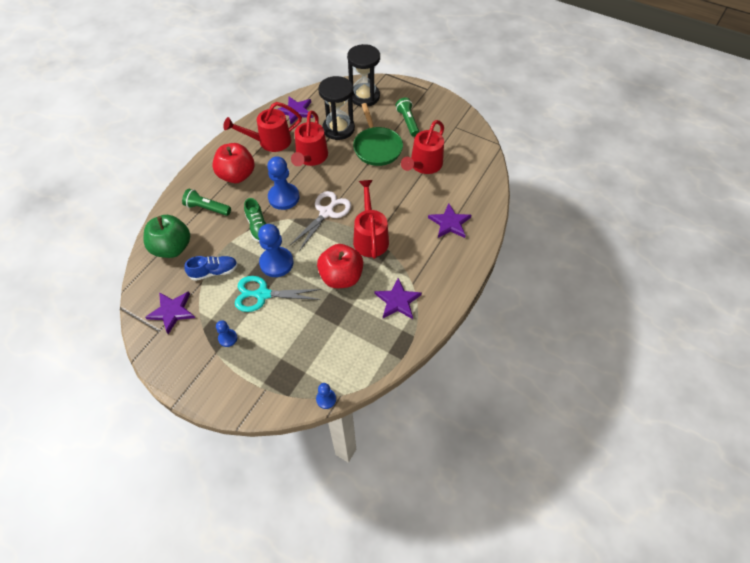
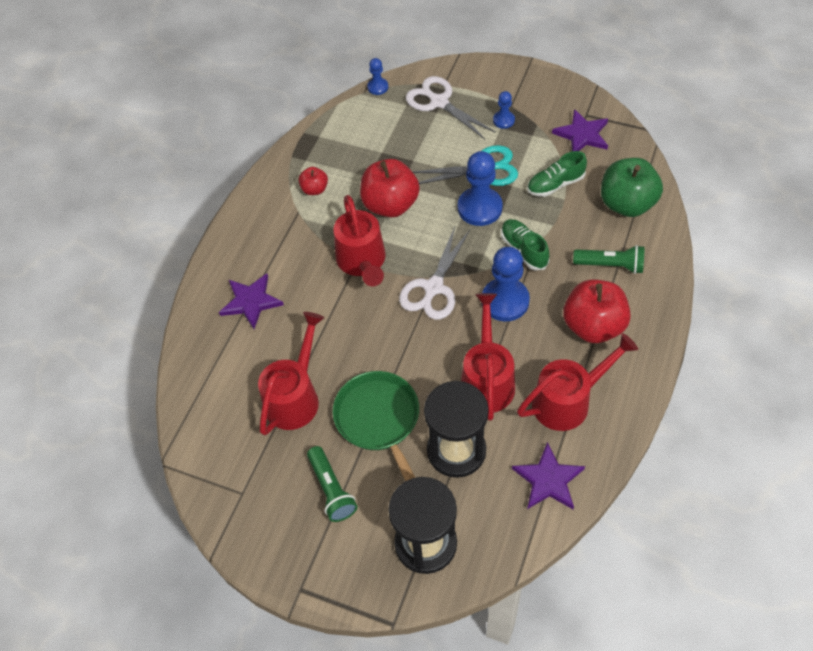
camera: 175 degrees right, 0 degrees up
blue shoe [184,256,238,281] -> green shoe [527,151,587,197]
purple star [374,278,422,319] -> red apple [298,167,328,195]
none -> white scissors [406,76,496,139]

